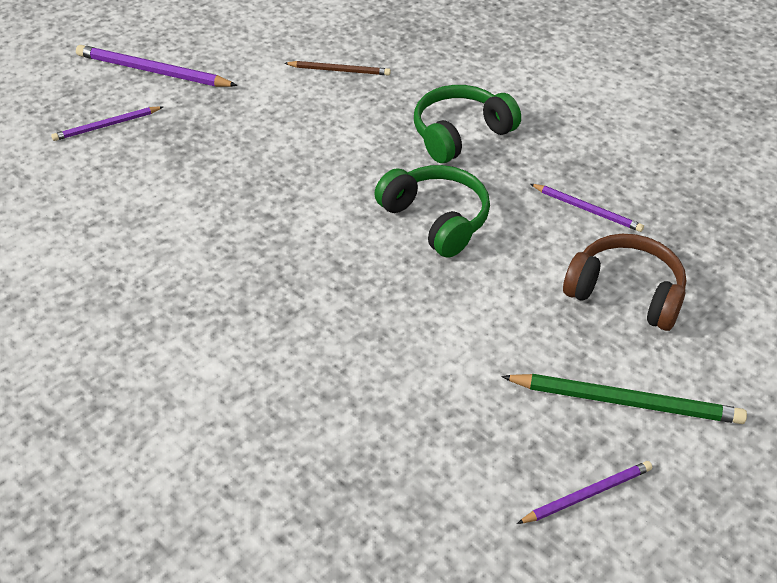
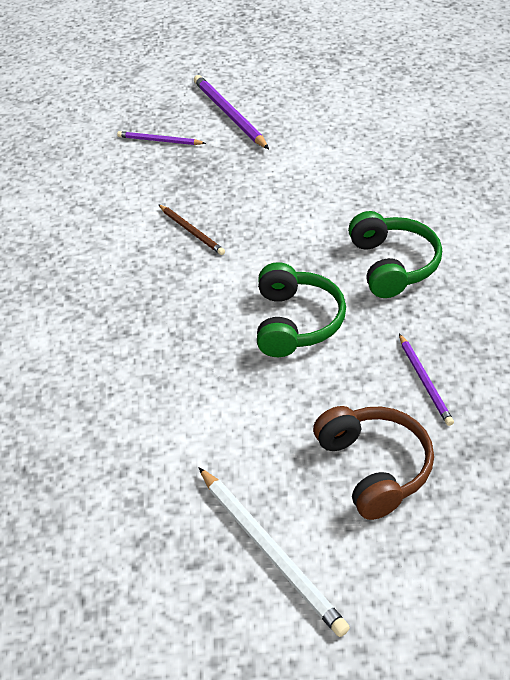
camera: 45 degrees right, 0 degrees up
brown pencil [284,61,391,76] -> brown pencil moved to [158,204,225,255]
green headphones [414,85,521,163] -> green headphones turned 75 degrees clockwise [348,211,442,298]
green pencil [501,374,747,424] -> white pencil [199,467,350,637]
purple pencil [517,461,652,524] -> none

